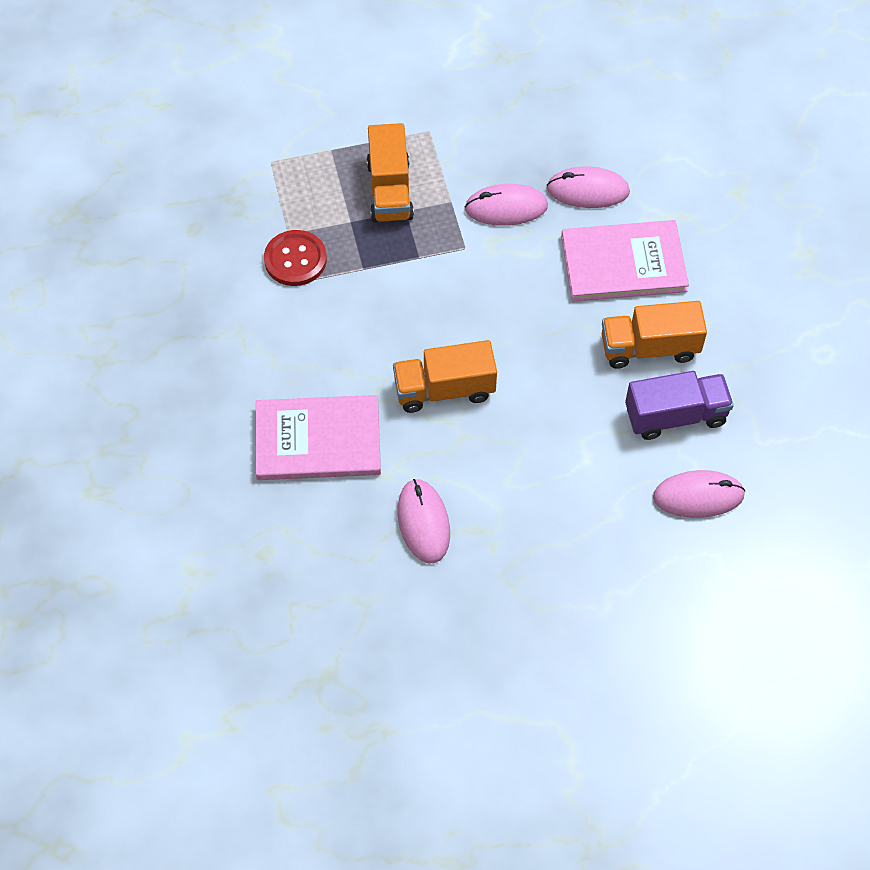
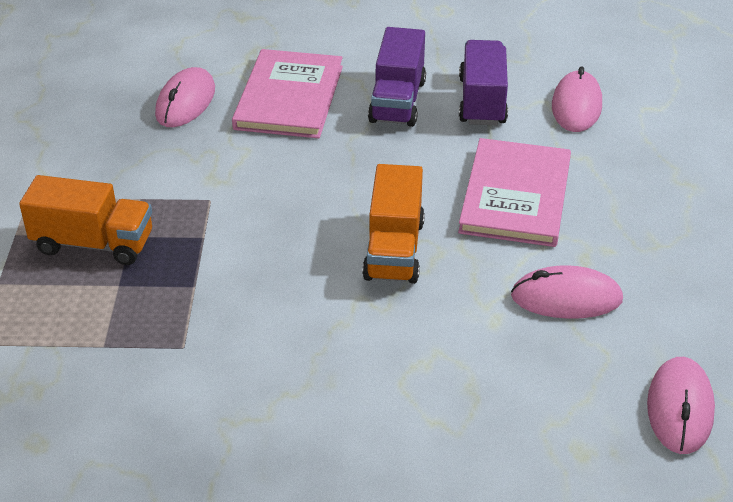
camera: 75 degrees left, 20 degrees down
pink book [256,395,381,480] -> pink book moved to [458,138,571,247]
red button [264,230,327,286] -> none
pink mouse [464,184,548,226] -> pink mouse moved to [647,357,715,454]
orange truck [602,301,707,369] -> purple truck [368,27,426,127]

